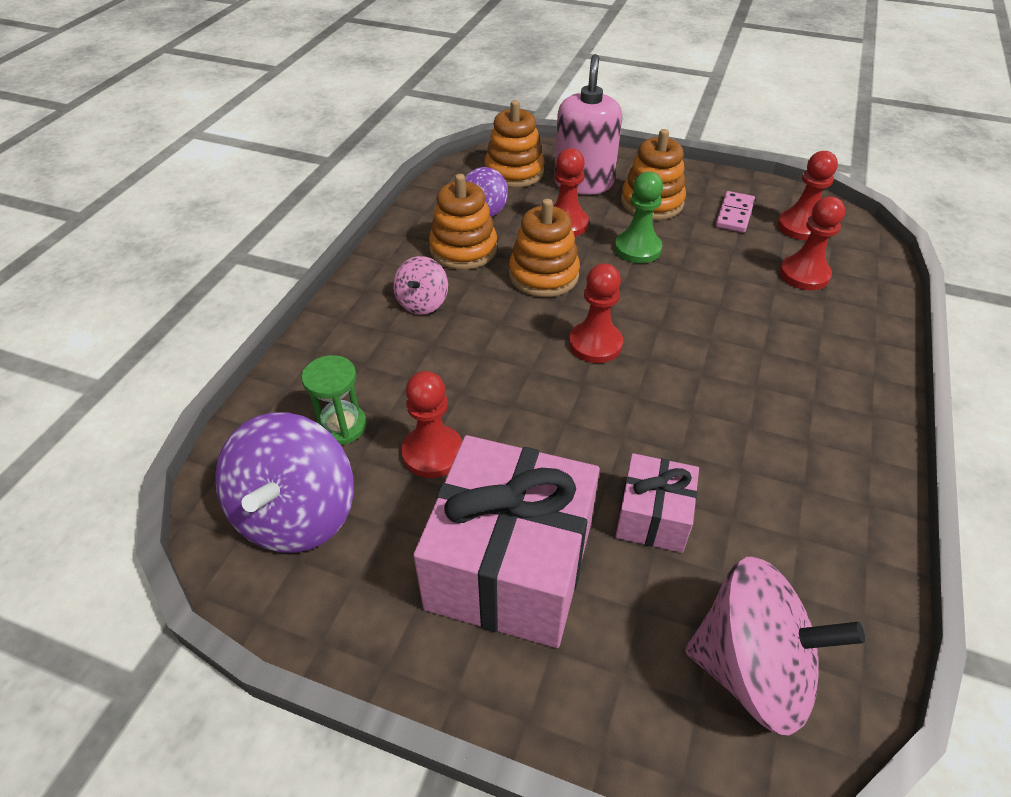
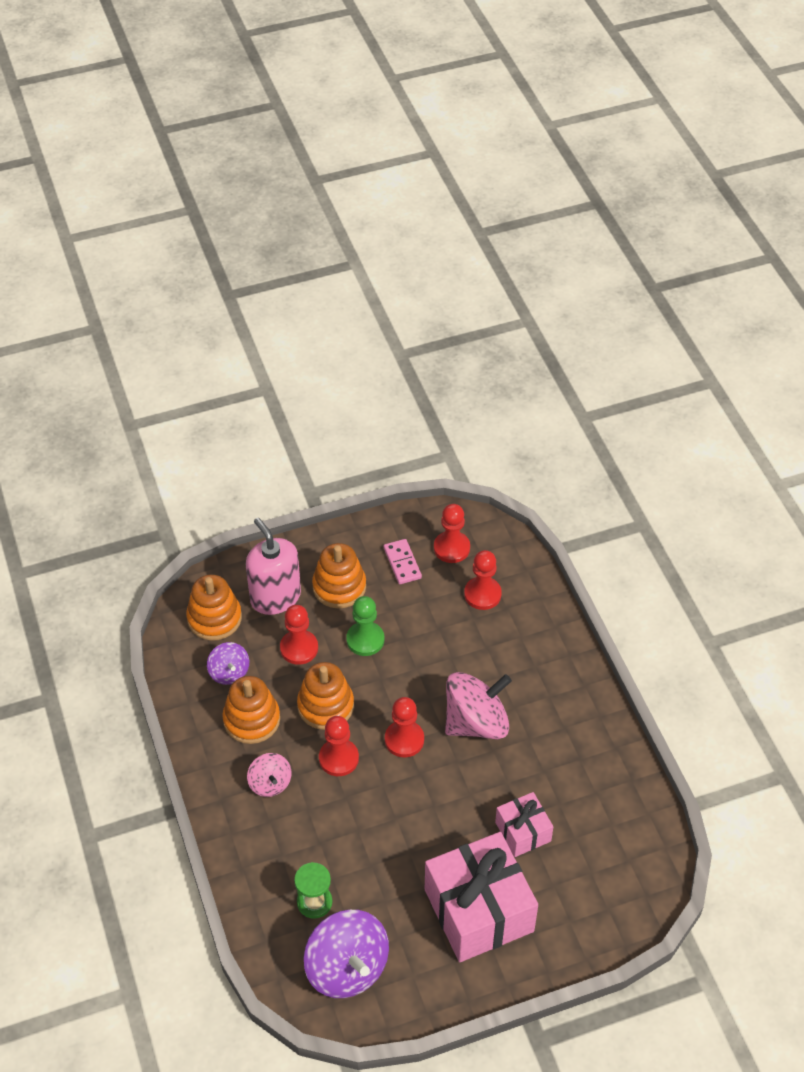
camera: 40 degrees left, 5 degrees up
red pawn [401,371,462,478] -> red pawn moved to [319,716,359,776]
pink spinning top [685,556,865,736] -> pink spinning top moved to [445,672,512,739]

